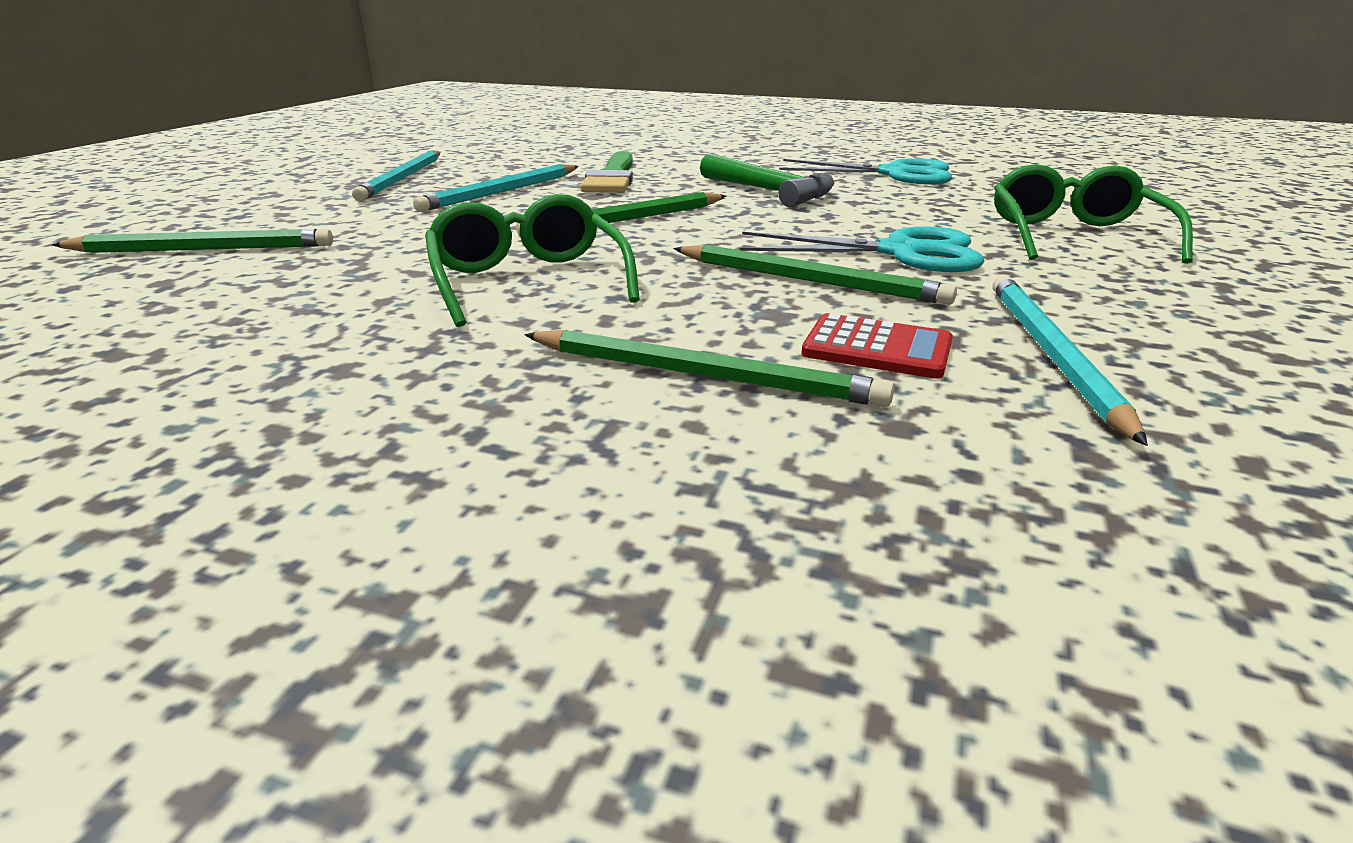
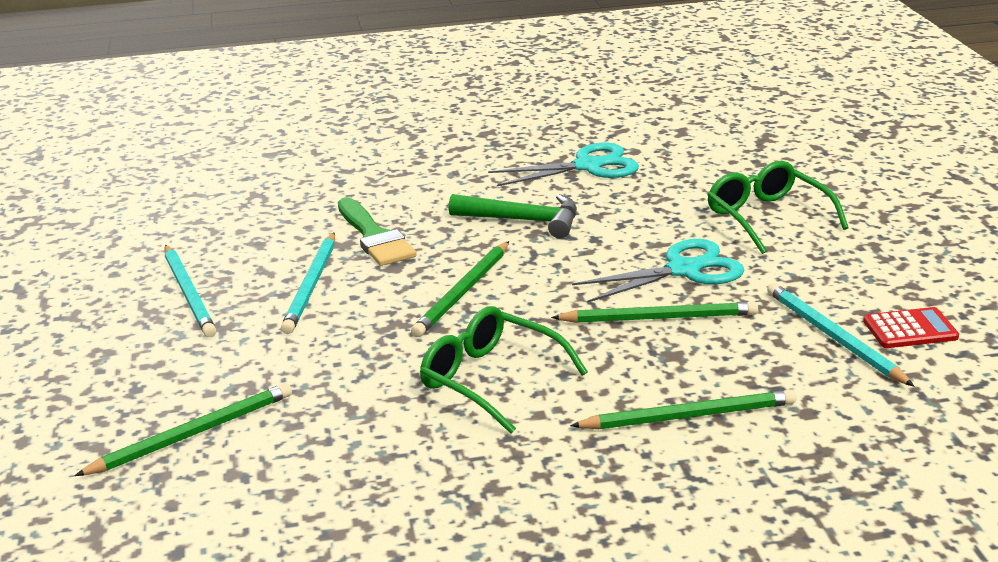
camera: 30 degrees left, 0 degrees up
red calculator [801,313,953,379] -> red calculator moved to [863,307,959,348]

